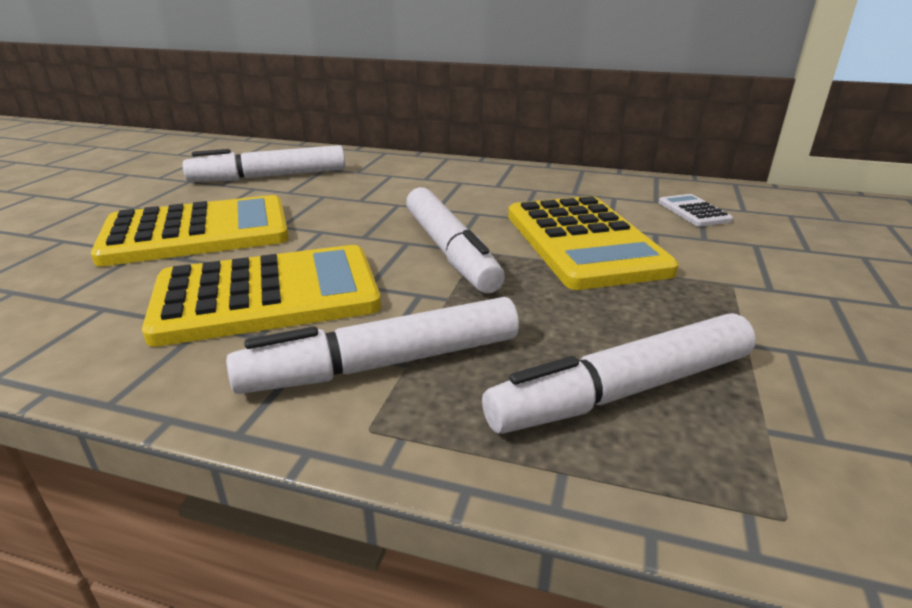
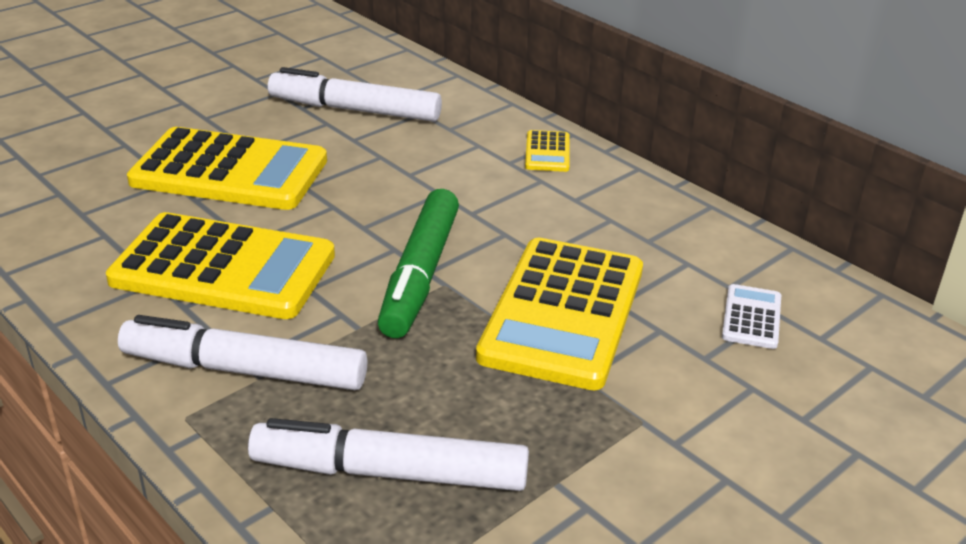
camera: 30 degrees right, 5 degrees up
white marker [406,187,505,293] -> green marker [378,189,459,338]
none -> yellow calculator [525,130,570,172]

